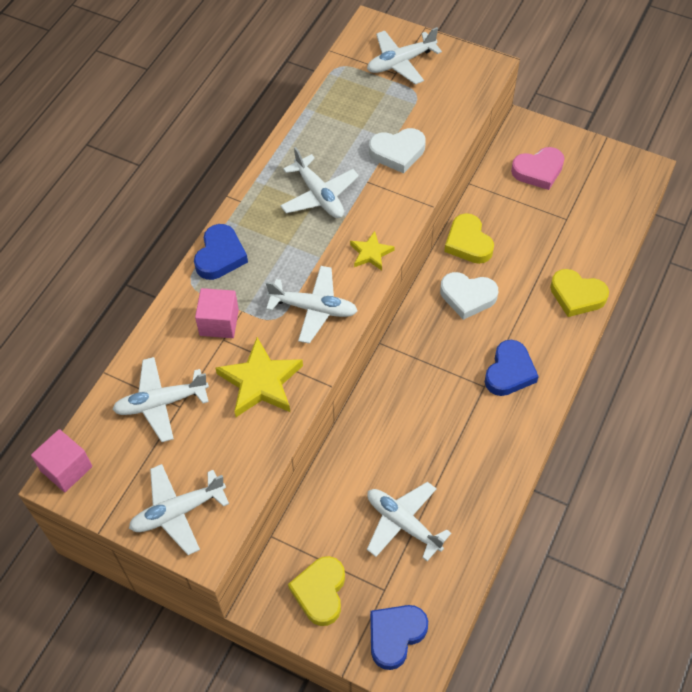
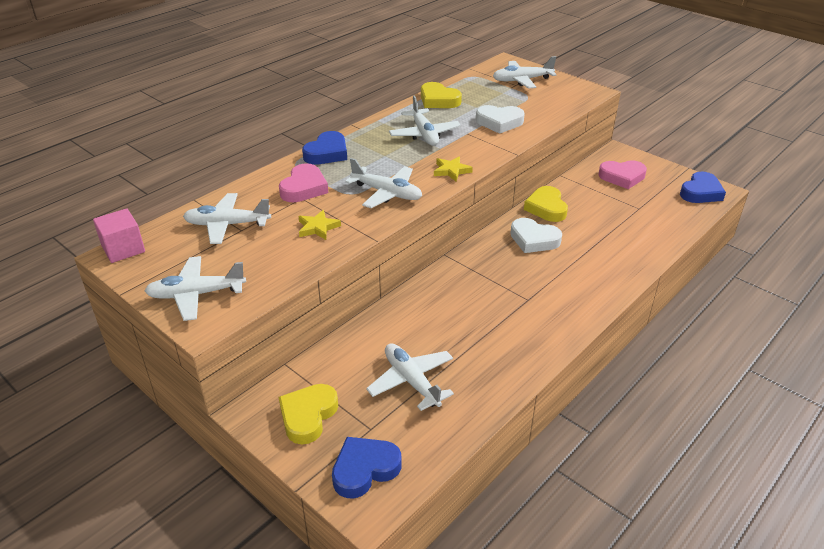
camera: 15 degrees right, 20 degrees down
pink cube [195,288,239,338] -> pink heart [279,163,328,202]
yellow star [215,337,303,417] -> yellow star [298,210,341,240], size x0.55
blue heart [485,340,539,396] -> blue heart moved to [680,172,726,203]
yellow heart [550,269,609,317] -> yellow heart moved to [421,82,462,108]

